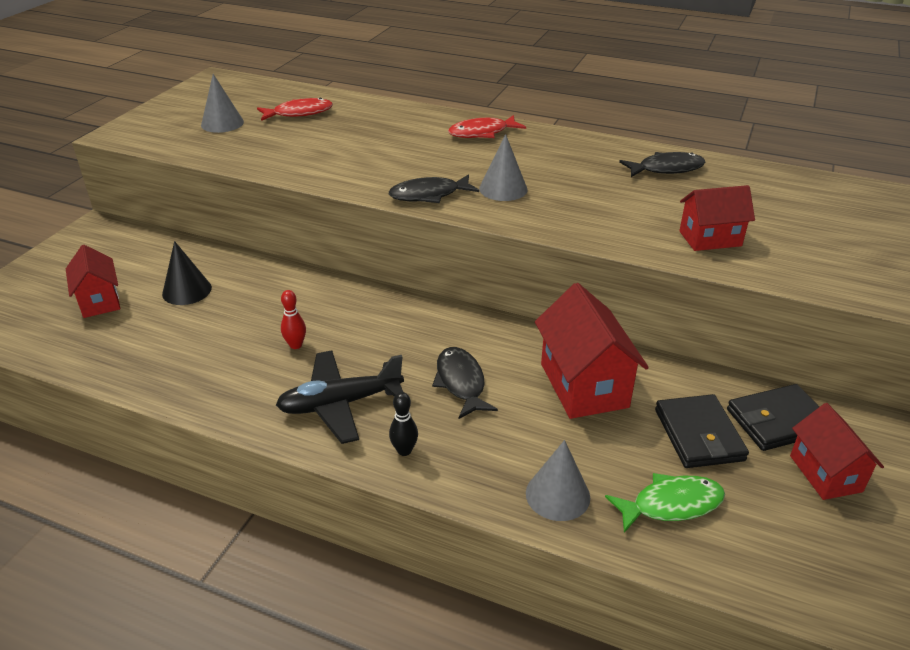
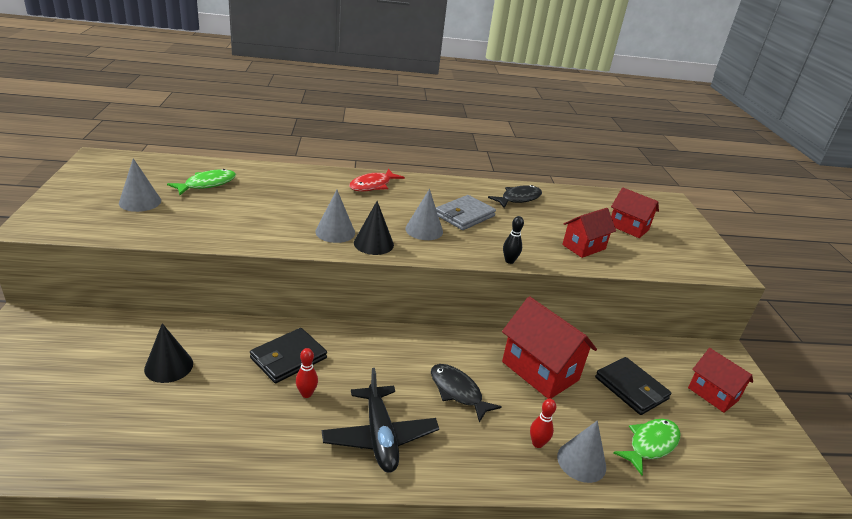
camera: 30 degrees left, 5 degrees down
red house [66,245,120,318] -> red house moved to [611,187,659,238]
red fish [257,98,333,121] -> green fish [167,169,236,195]
black plane [276,351,404,444] -> black plane turned 60 degrees counterclockwise [322,368,439,473]
black fish [389,174,479,203] -> black cone [354,201,394,255]
black bowling pin [389,392,418,456] -> black bowling pin moved to [503,216,524,264]
black wallet [727,384,819,451] -> black wallet moved to [250,328,327,384]
none -> grey cone [315,190,355,243]
none -> grey wallet [436,195,496,230]
none -> red bowling pin [530,399,556,448]

